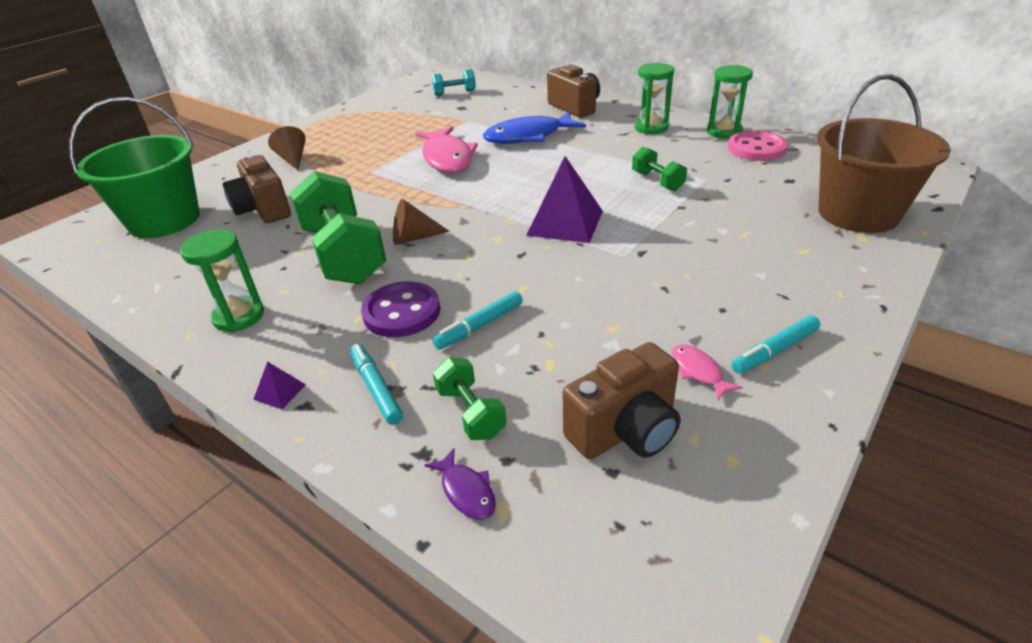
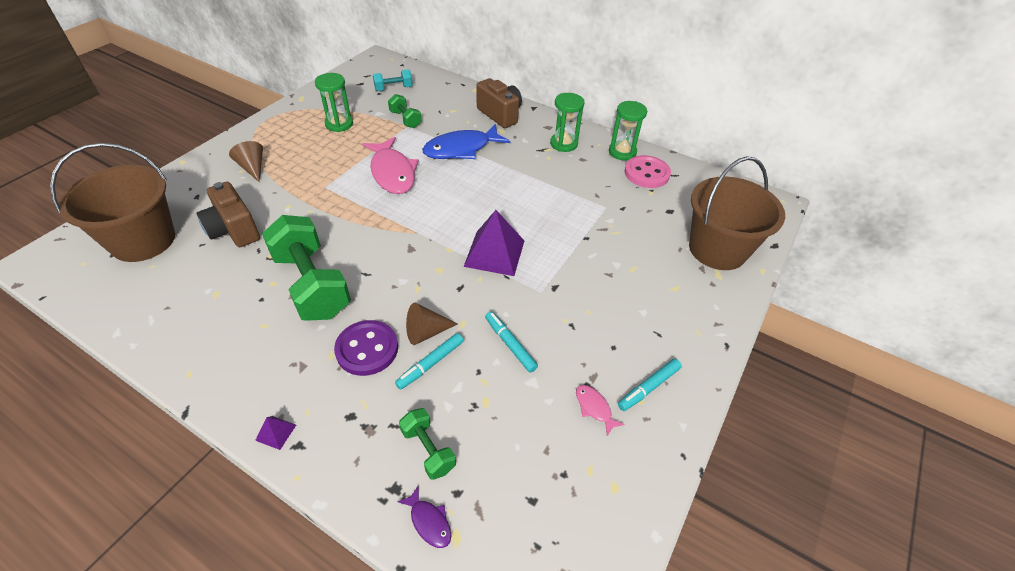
camera: 10 degrees left, 10 degrees up
green bucket [69,97,200,238] -> brown bucket [50,143,175,262]
green hourglass [180,229,264,332] -> green hourglass moved to [315,73,353,132]
turquoise marker [350,344,403,425] -> turquoise marker moved to [485,311,538,373]
brown cone [393,199,450,245] -> brown cone moved to [406,303,458,345]
brown camera [563,342,680,459] -> none
green dumbbell [632,146,687,191] -> green dumbbell moved to [388,94,422,128]

